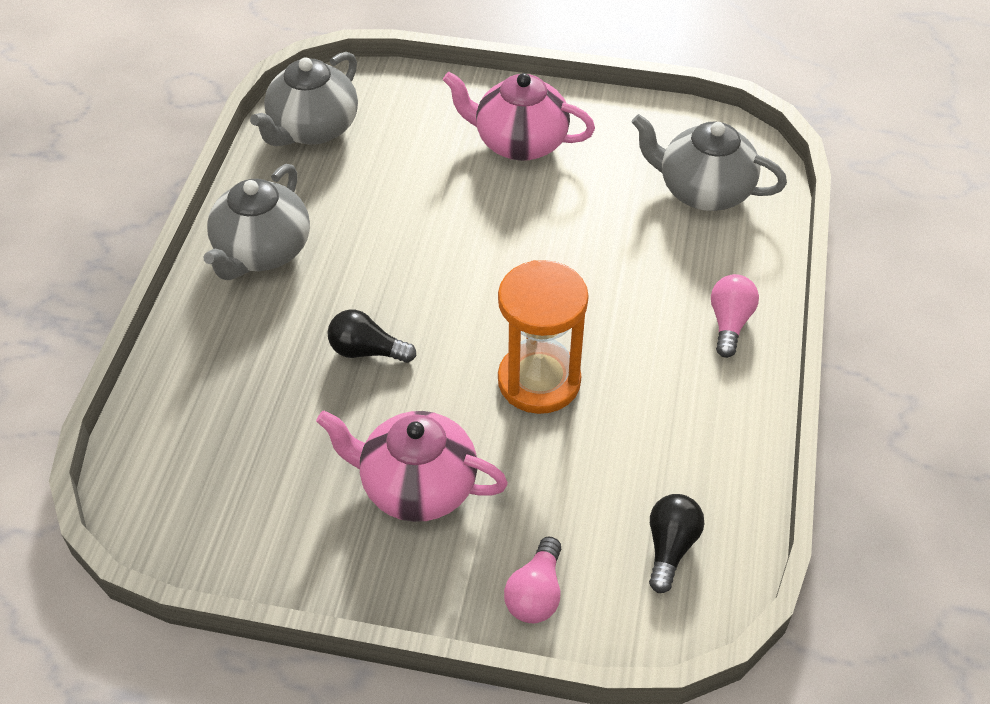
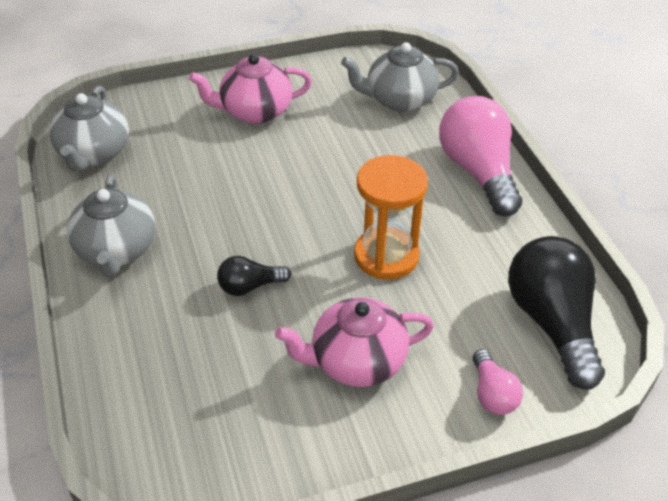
camera: 30 degrees left, 5 degrees down
black light bulb [649,494,704,593] -> black light bulb [508,236,605,389], size x2.04
pink light bulb [711,274,759,358] -> pink light bulb [439,96,522,216], size x2.04

